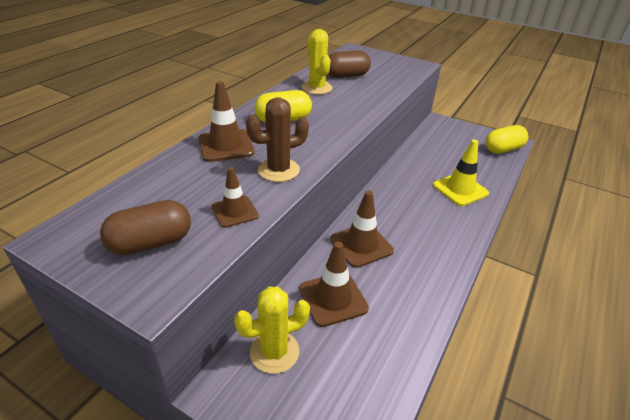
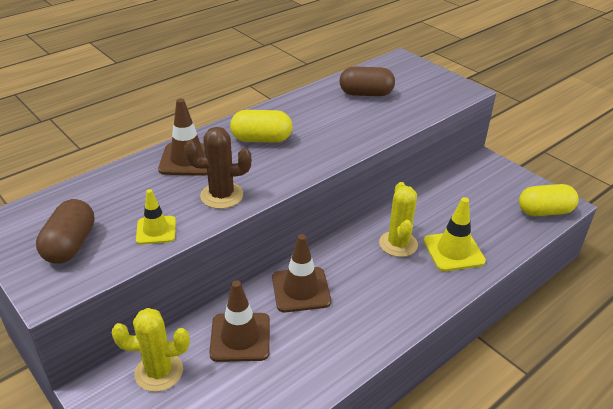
camera: 20 degrees right, 0 degrees up
brown capsule [100,200,191,255] -> brown capsule turned 75 degrees counterclockwise [36,199,95,263]
brown traffic cone [212,167,259,228] -> yellow traffic cone [136,189,176,244]
yellow cactus [302,29,333,95] -> yellow cactus moved to [379,182,418,257]

